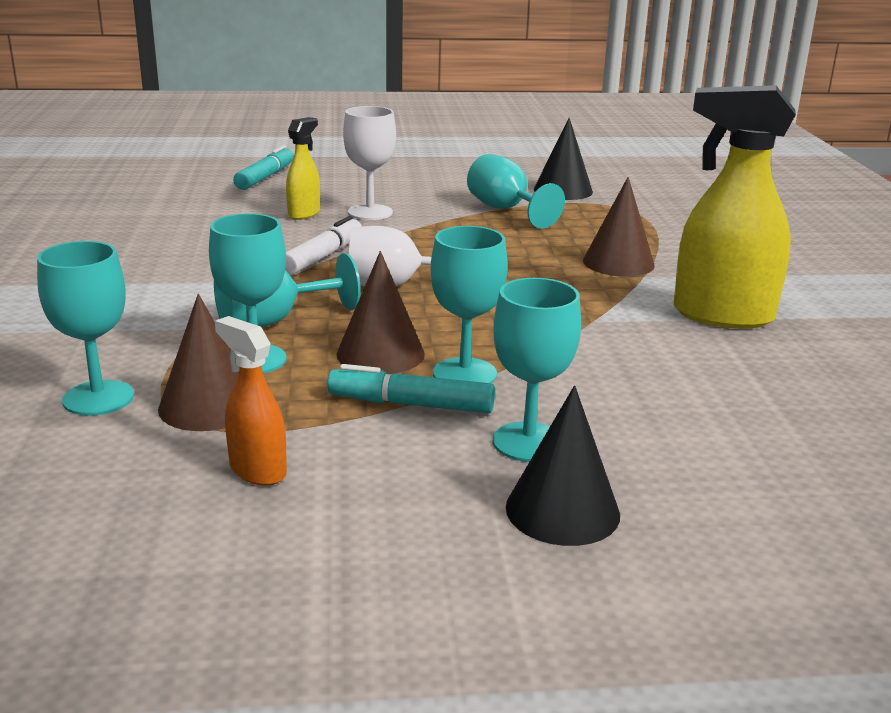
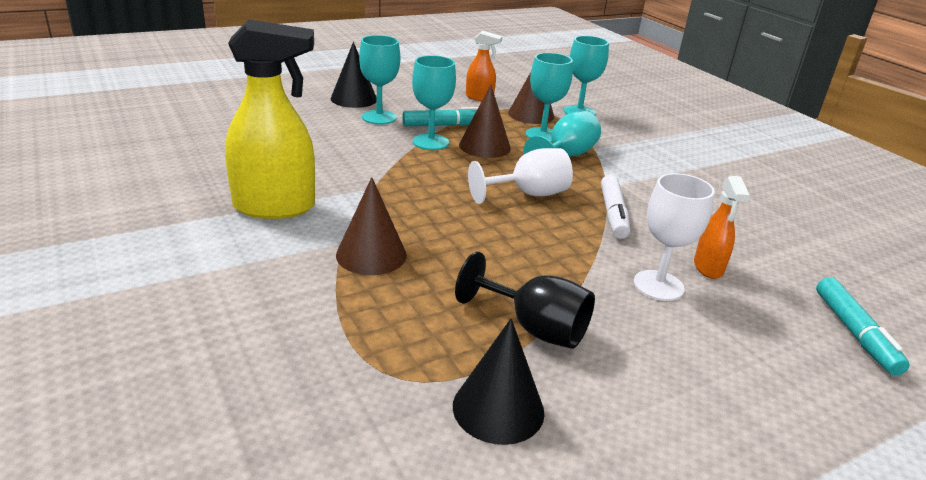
camera: 155 degrees right, 5 degrees up
yellow spray bottle [286,117,320,220] -> orange spray bottle [694,176,750,279]
turquoise goblet [467,154,565,229] -> black goblet [455,252,595,349]

